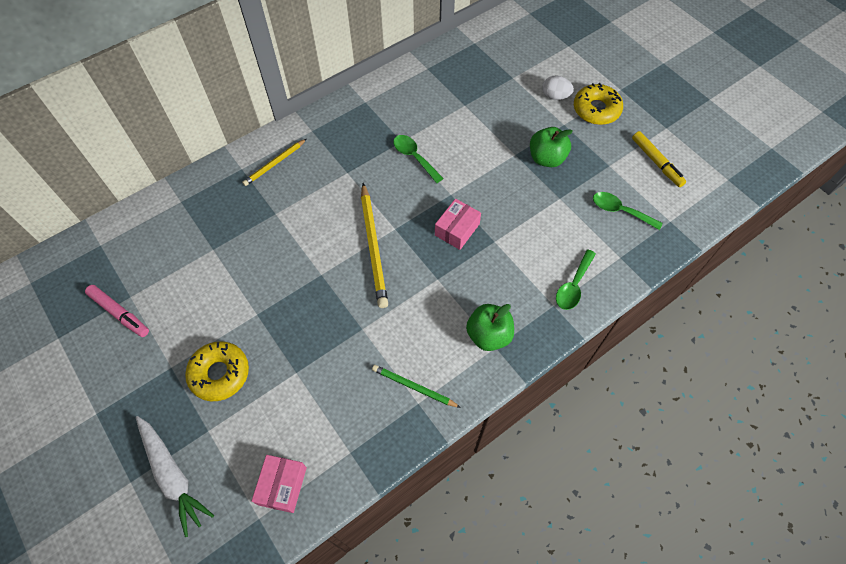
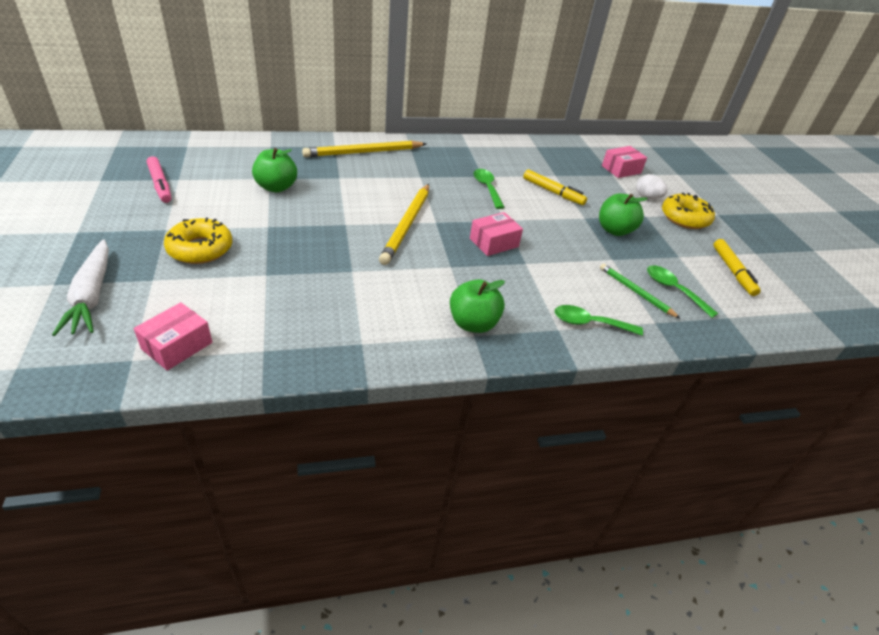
camera: 20 degrees right, 20 degrees down
yellow pencil [242,139,306,186] -> yellow pencil [302,141,427,157], size x1.69
green pencil [372,365,461,408] -> green pencil moved to [600,263,681,319]
green spoon [556,249,596,310] -> green spoon turned 45 degrees clockwise [555,305,643,336]
none -> green apple [252,148,297,192]
none -> yellow marker [523,169,587,205]
none -> pink box [602,146,647,178]

